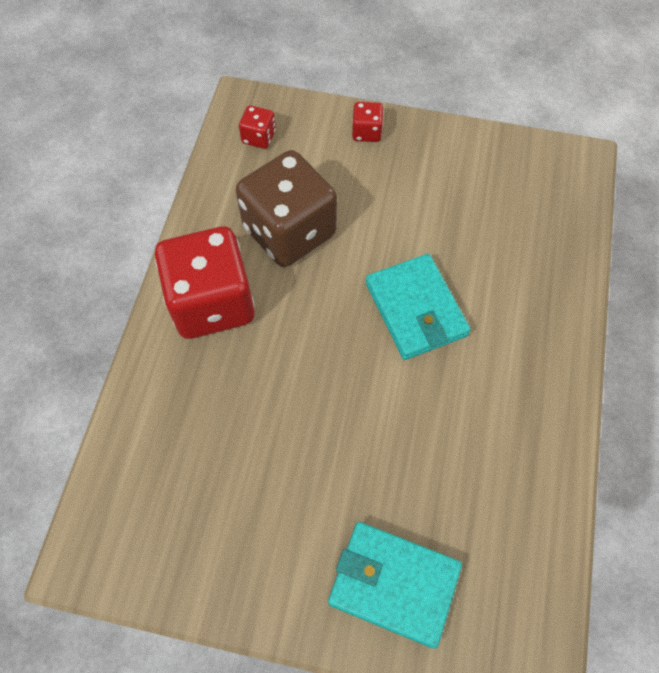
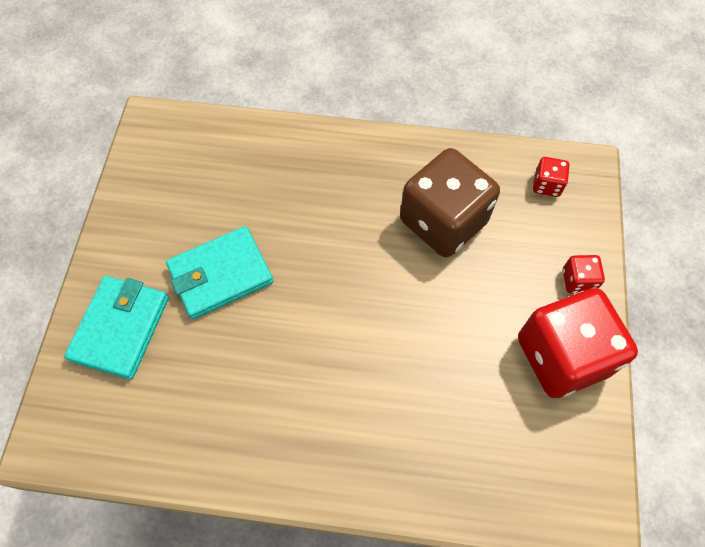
camera: 85 degrees right, 0 degrees up
red dice [155,227,255,339] -> red dice moved to [518,288,638,398]
turquoise wallet [366,254,471,360] -> turquoise wallet moved to [166,226,273,319]

